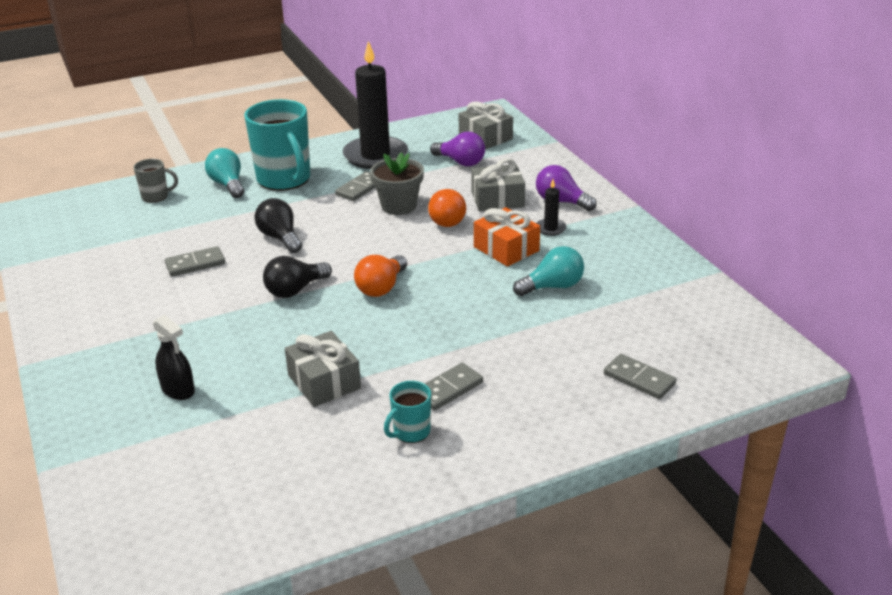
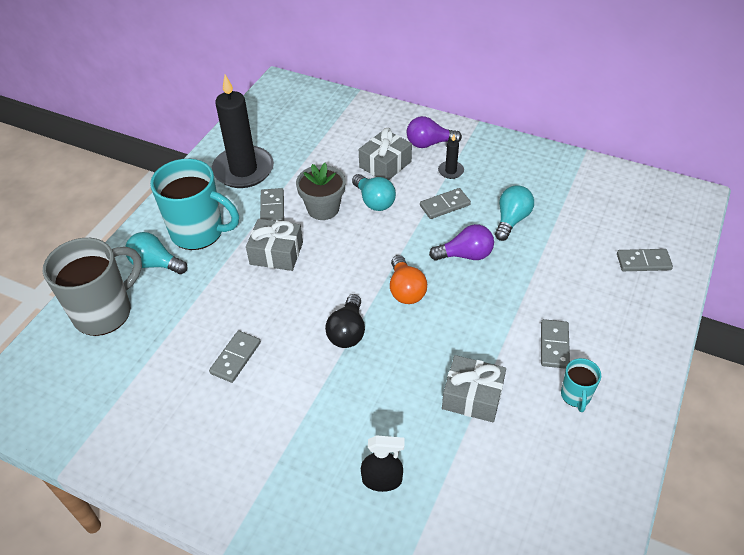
camera: 40 degrees left, 15 degrees up
grey mug [133,159,178,203] -> grey mug [43,238,142,336], size x2.11
black light bulb [254,198,302,253] -> none
orange light bulb [428,189,466,227] -> turquoise light bulb [352,174,396,211]
purple light bulb [430,132,485,166] -> purple light bulb moved to [429,224,494,261]
grey gift [459,101,513,149] -> grey gift moved to [246,219,303,271]
orange gift [474,207,540,267] -> grey domino [420,188,471,219]

